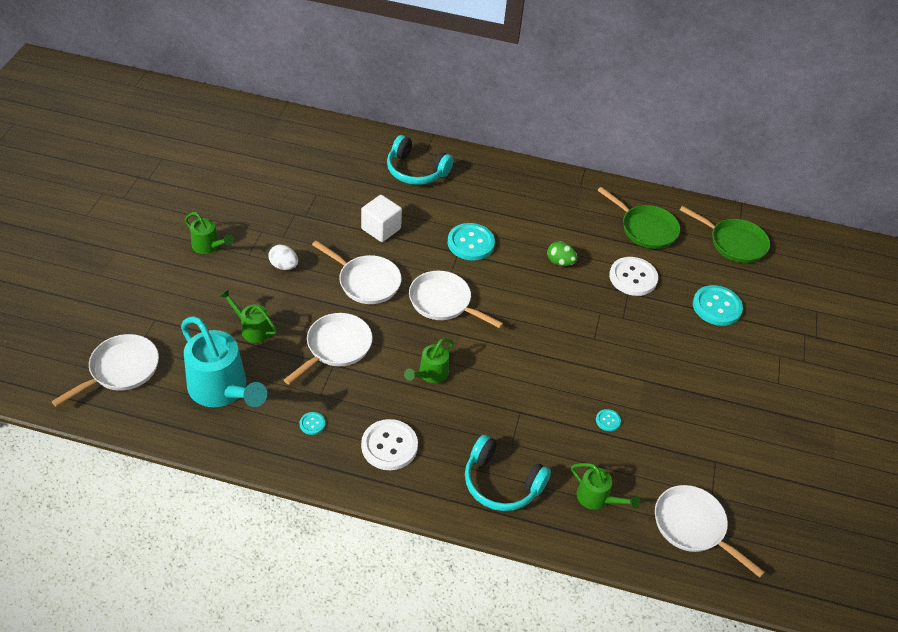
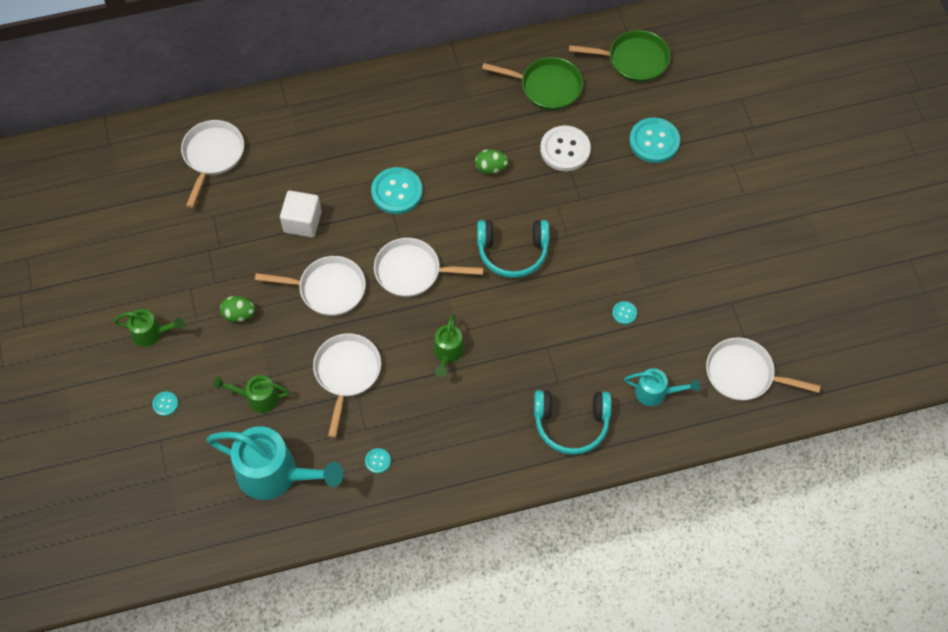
camera: 25 degrees left, 15 degrees up
white pan [51,334,159,407] -> white pan moved to [181,120,244,208]
white egg [268,244,298,270] -> green egg [220,296,255,322]
white button [361,419,418,470] -> none
turquoise headphones [387,135,453,185] -> turquoise headphones moved to [477,220,549,278]
green watering can [571,463,640,510] -> turquoise watering can [624,368,700,406]
none -> turquoise button [152,392,178,416]

